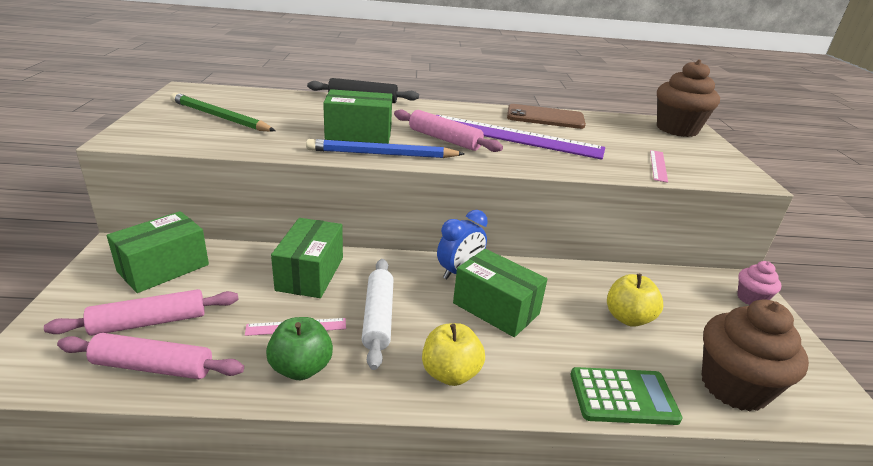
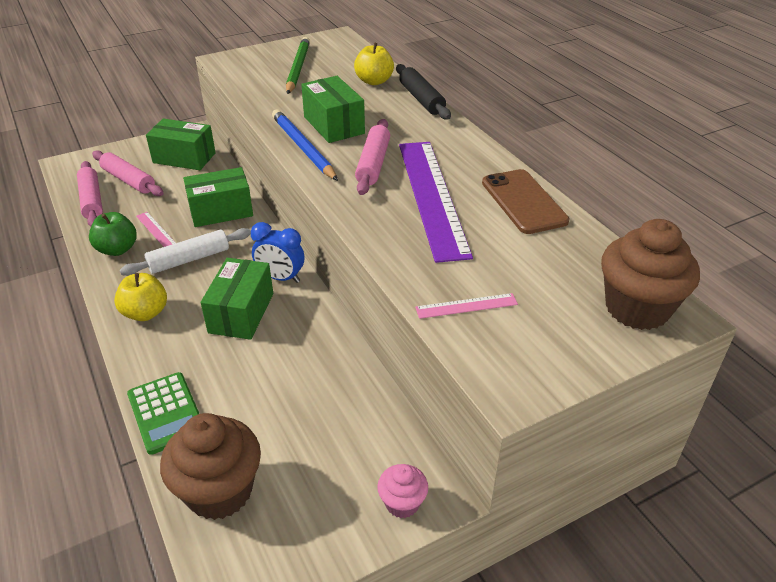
camera: 65 degrees right, 10 degrees up
yellow apple [607,274,663,327] -> yellow apple moved to [354,43,394,85]

